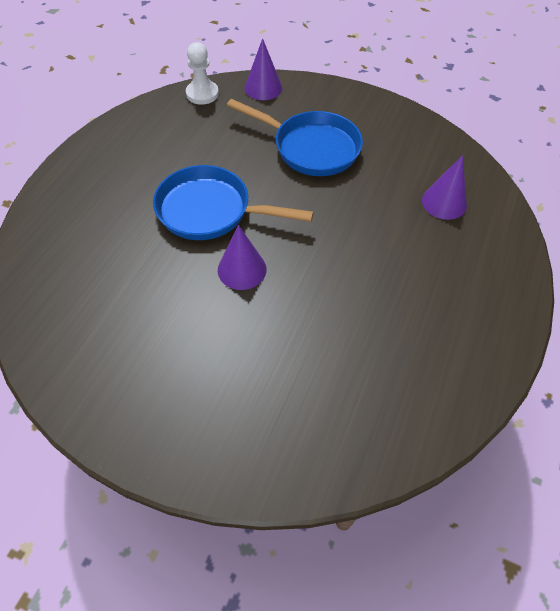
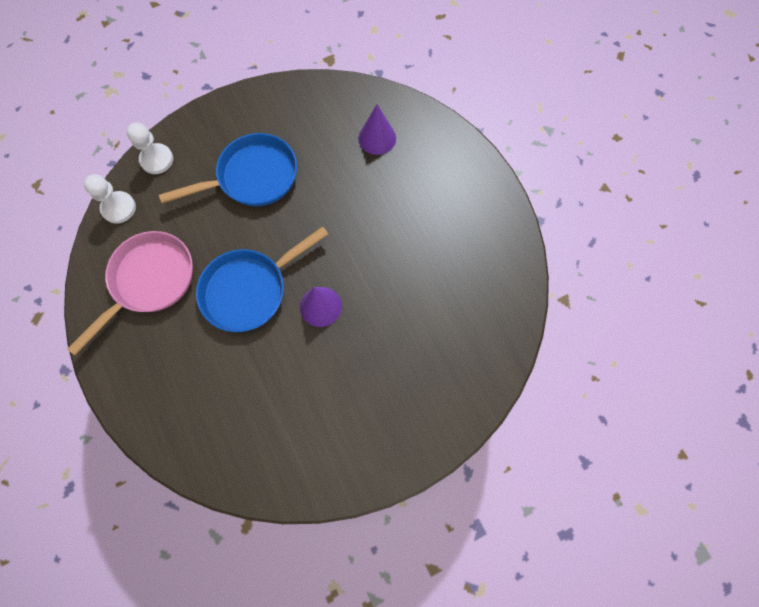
camera: 50 degrees left, 15 degrees up
purple cone [244,38,282,100] -> white pawn [127,123,173,174]
none -> pink pan [67,231,193,355]

